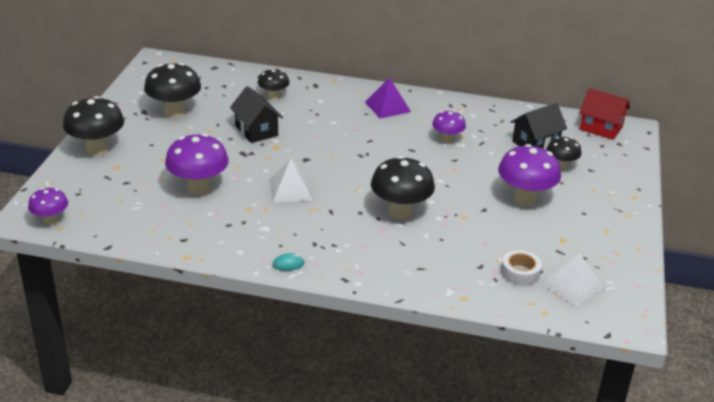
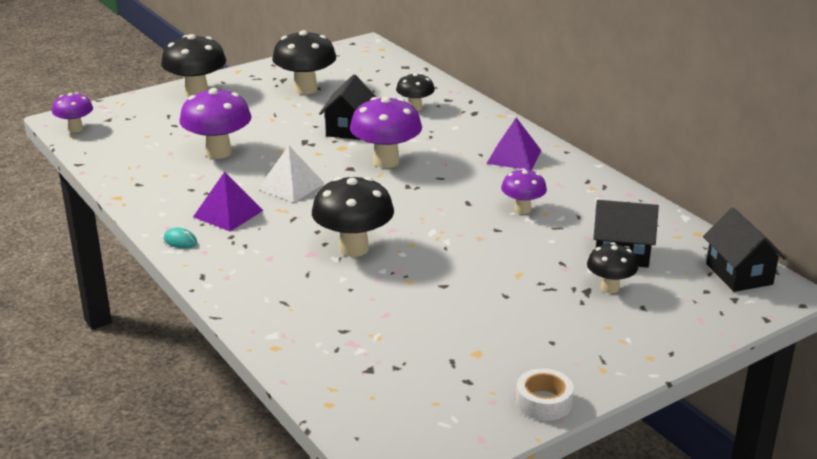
camera: 45 degrees right, 5 degrees down
purple mushroom [498,144,561,206] -> purple mushroom moved to [350,97,422,168]
white tape [501,250,542,286] -> white tape moved to [516,368,574,421]
white pyramid [542,253,604,307] -> none
red house [579,88,630,140] -> black house [703,208,786,292]
none -> purple pyramid [193,172,263,231]

